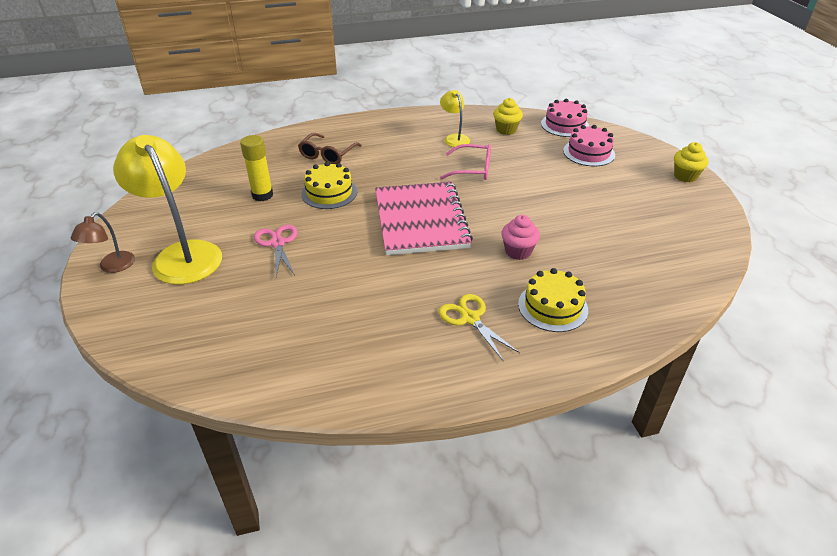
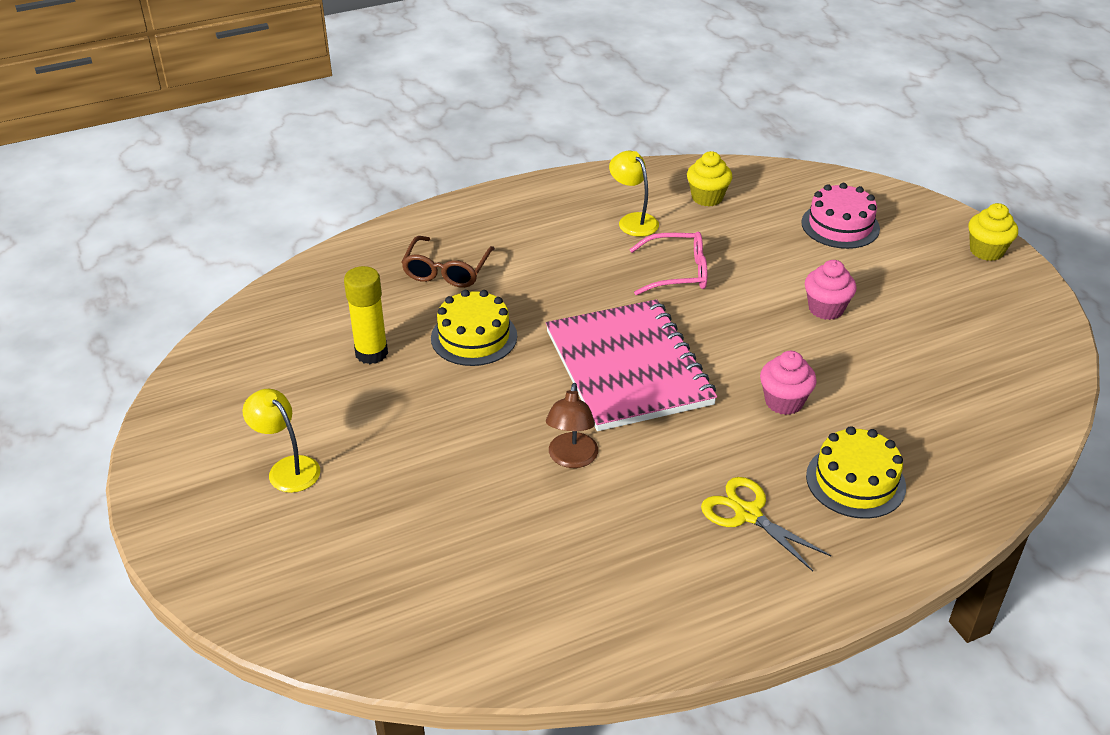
camera: 10 degrees left, 0 degrees up
brown lamp [71,212,135,273] -> brown lamp moved to [546,383,598,468]
yellow lamp [113,135,222,285] -> yellow lamp [242,389,320,493], size x0.49
pink scissors [254,224,297,277] -> none
pink cake [541,99,589,137] -> none
none -> pink cupcake [805,260,856,320]

